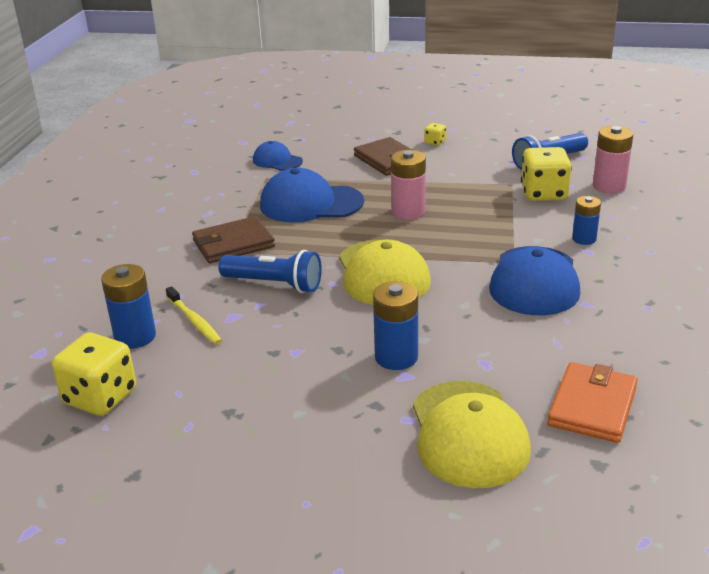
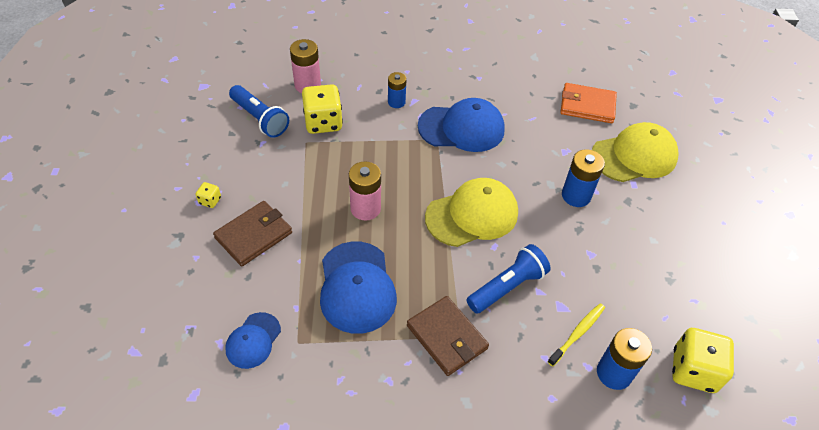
camera: 105 degrees left, 20 degrees up
blue flashlight [218,250,322,293] -> blue flashlight turned 45 degrees clockwise [467,244,551,314]

